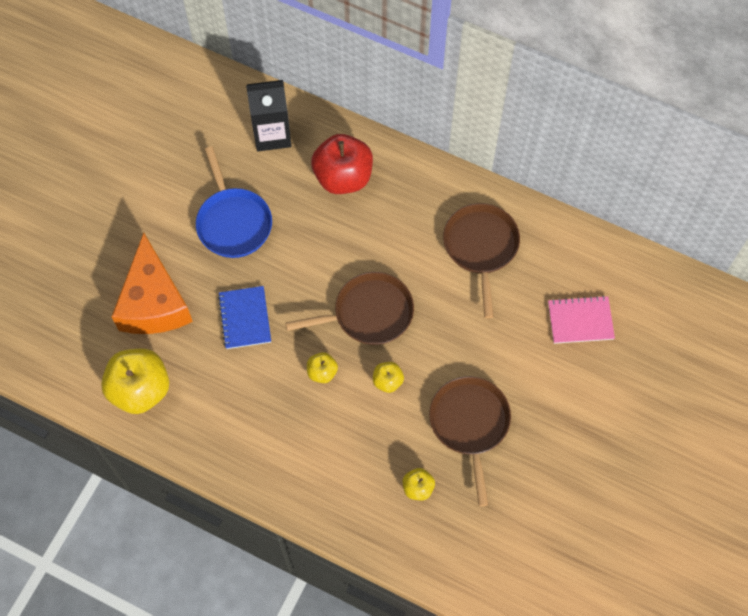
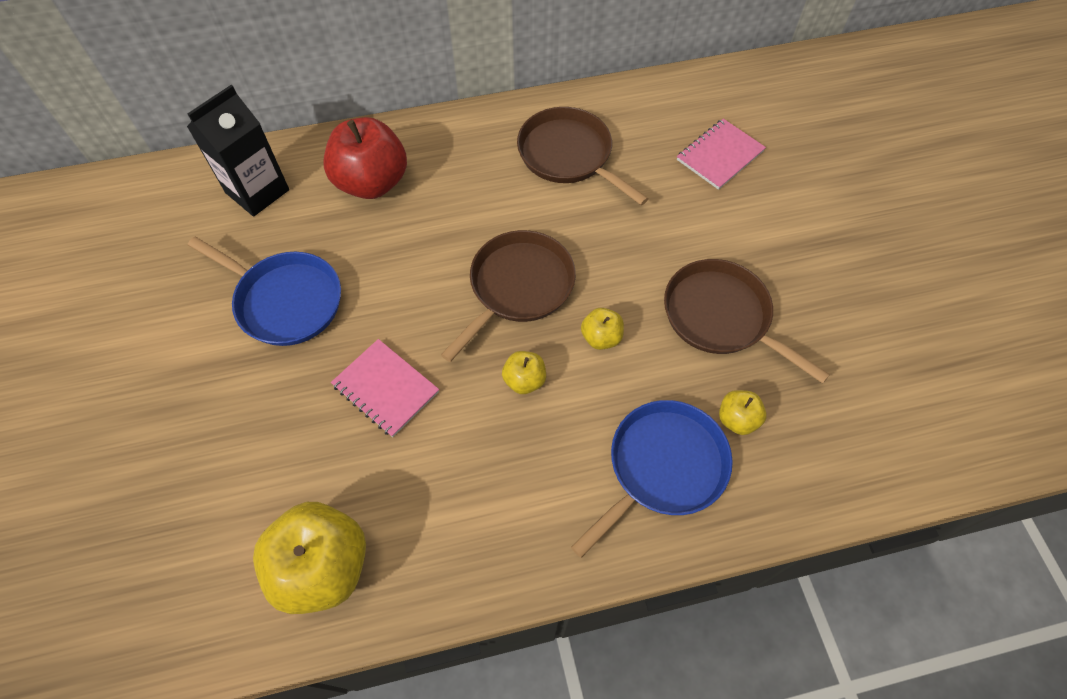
camera: 40 degrees left, 5 degrees down
orange cheese [112,233,193,334] -> none
blue notebook [218,286,271,349] -> pink notebook [331,339,439,437]
none -> blue pan [571,400,733,558]

